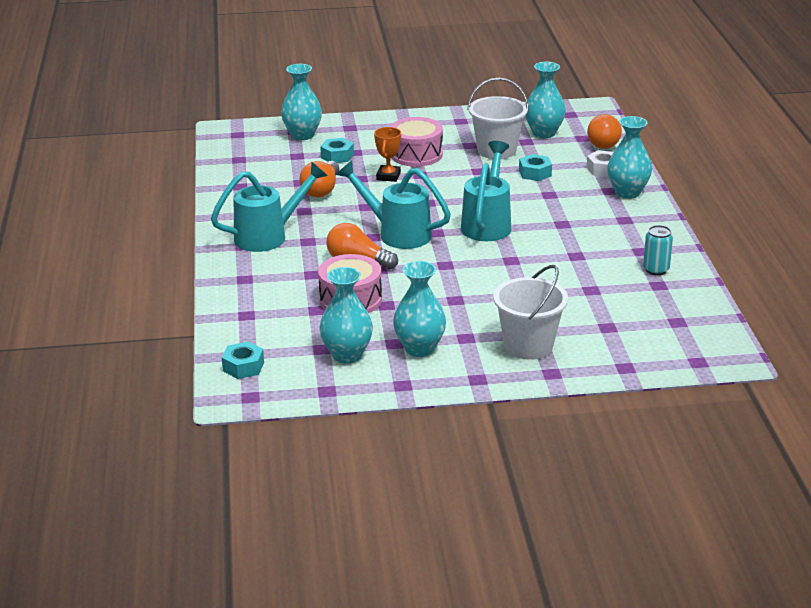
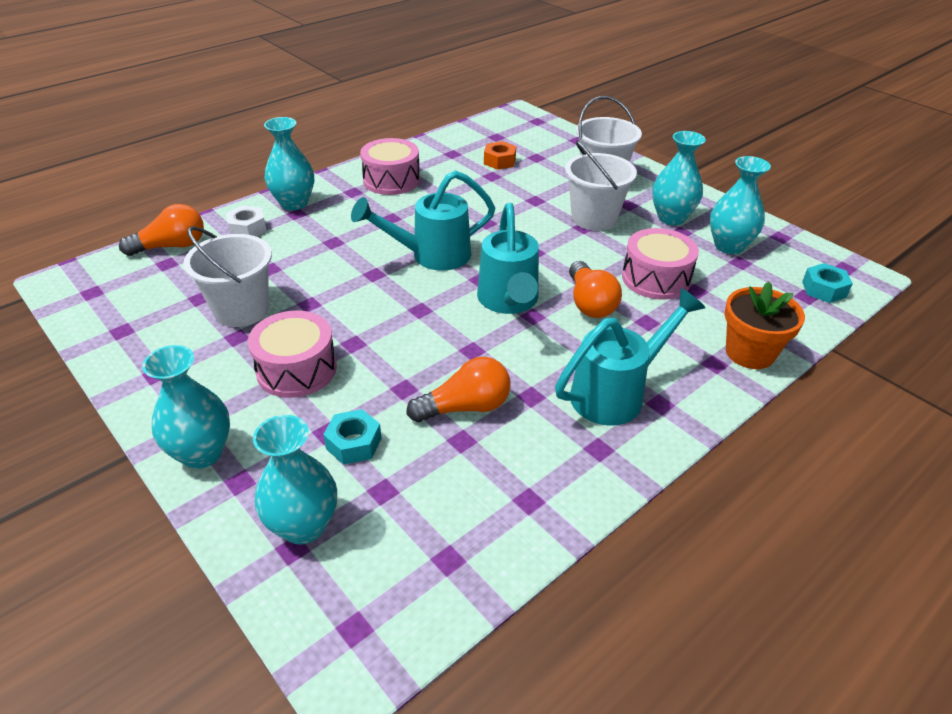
camera: 125 degrees left, 10 degrees up
turquoise watering can [211,162,328,252] -> turquoise watering can turned 120 degrees clockwise [555,288,705,426]
orange trophy [374,127,401,182] -> none
turquoise nut [519,154,552,181] -> none
turquoise vase [525,62,566,138] -> turquoise vase moved to [142,345,230,469]
turquoise can [643,225,673,275] -> none
none -> pink drum [360,138,420,195]
none -> orange nut [484,141,516,170]
none -> white bucket [565,141,637,231]
none -> orange flower pot [724,281,805,369]

